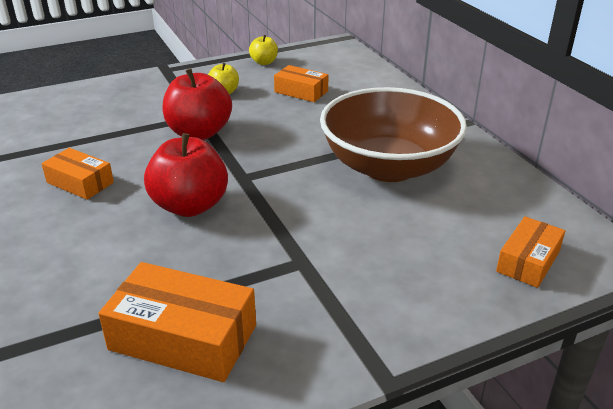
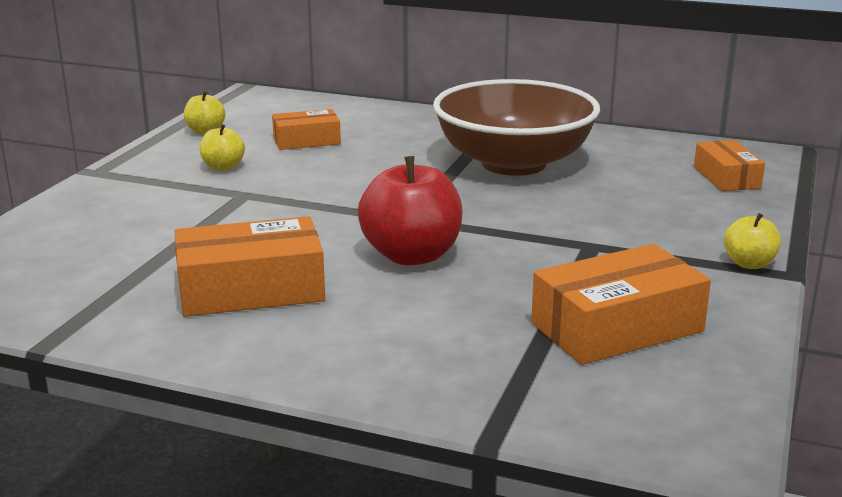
camera: 45 degrees left, 10 degrees down
orange box [41,148,114,200] -> orange box [174,216,325,317], size x1.64
red apple [163,68,232,140] -> none
none -> yellow apple [724,213,781,269]

